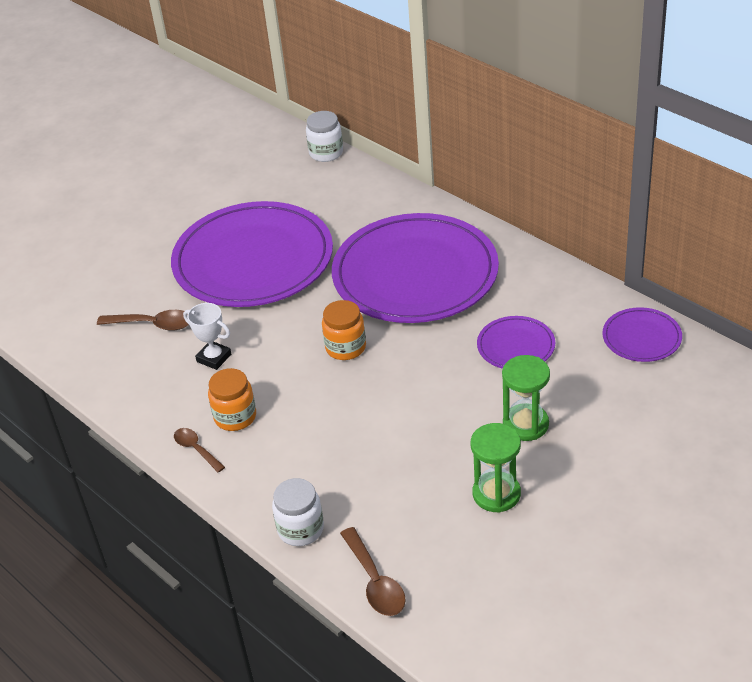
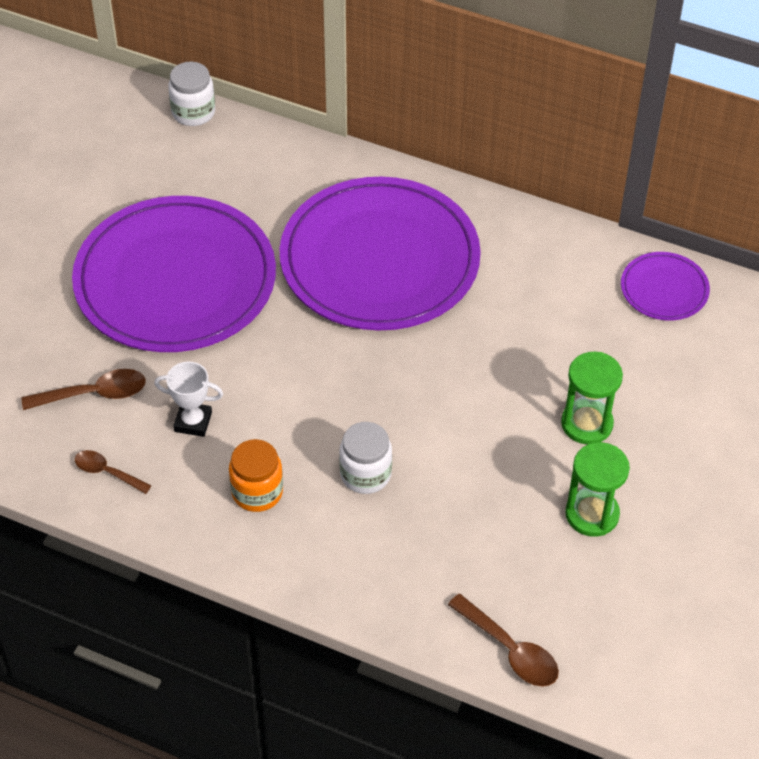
camera: 25 degrees left, 10 degrees up
brown spoon [174,428,225,473] -> brown spoon moved to [75,450,152,494]
white jar [272,478,324,546] -> white jar moved to [339,422,392,494]
orange jar [322,300,366,360] -> none
purple plate [477,316,555,369] -> none

